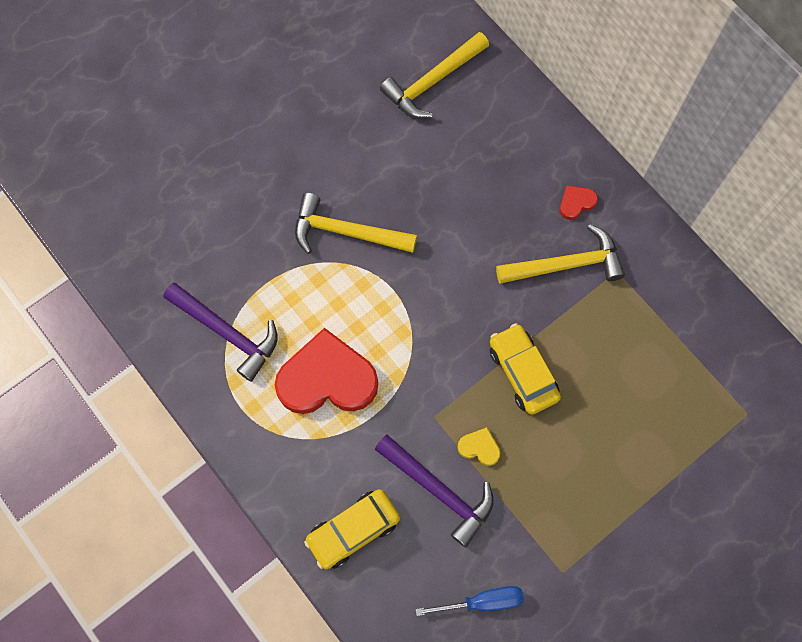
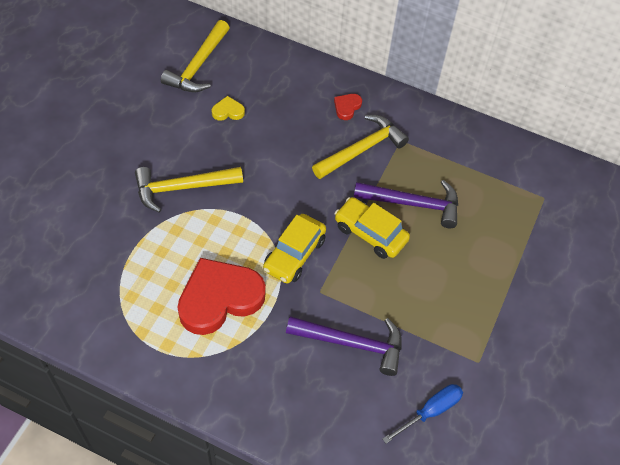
camera: 30 degrees left, 15 degrees down
purple hammer [163,283,278,382] -> purple hammer moved to [354,180,458,228]
yellow car [304,489,400,569] -> yellow car moved to [263,214,326,284]
yellow heart [457,427,500,466] -> yellow heart moved to [211,96,245,121]

